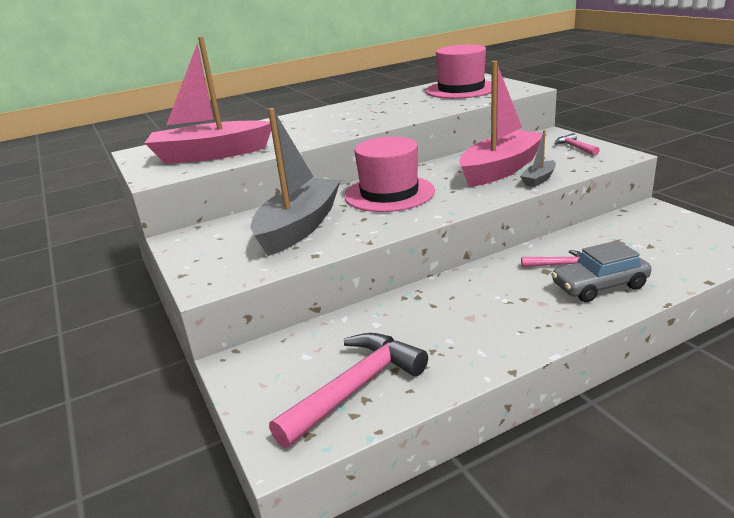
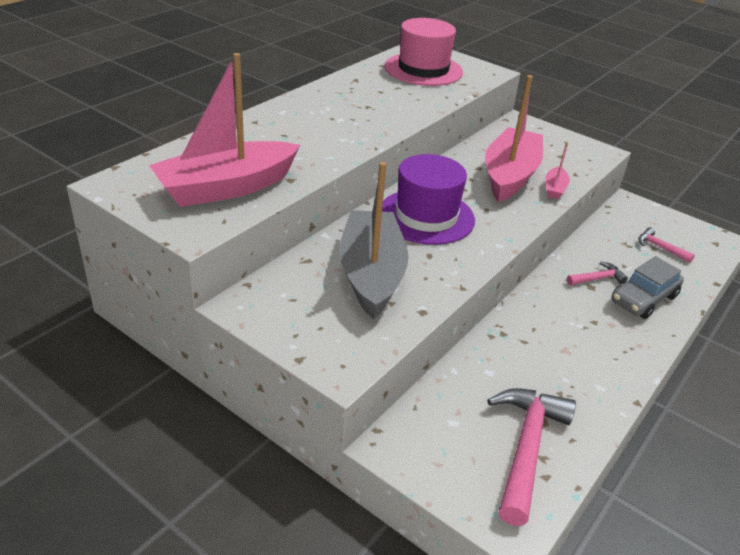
camera: 30 degrees left, 10 degrees up
pink hat [344,136,435,212] -> purple hat [382,154,475,245]
grey boat [520,130,556,187] -> pink boat [545,143,570,199]
pink hammer [555,133,600,156] -> pink hammer moved to [638,227,695,263]

